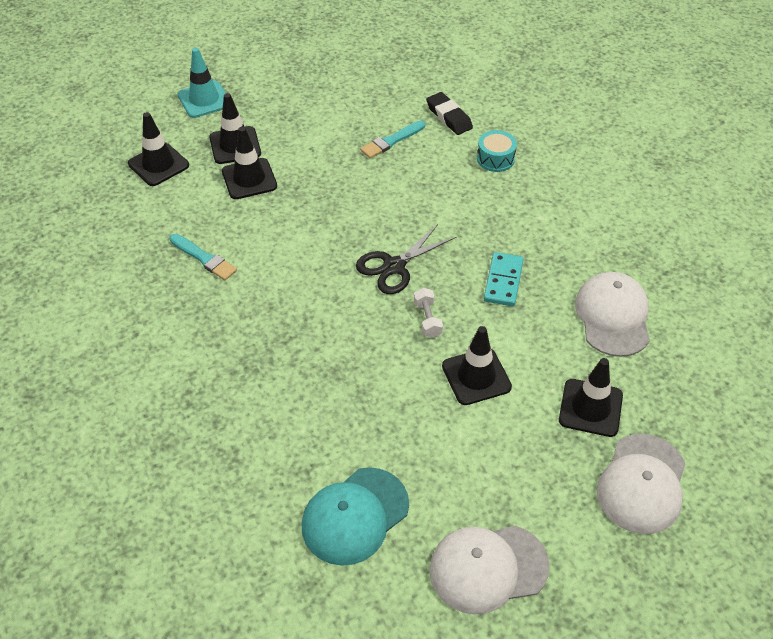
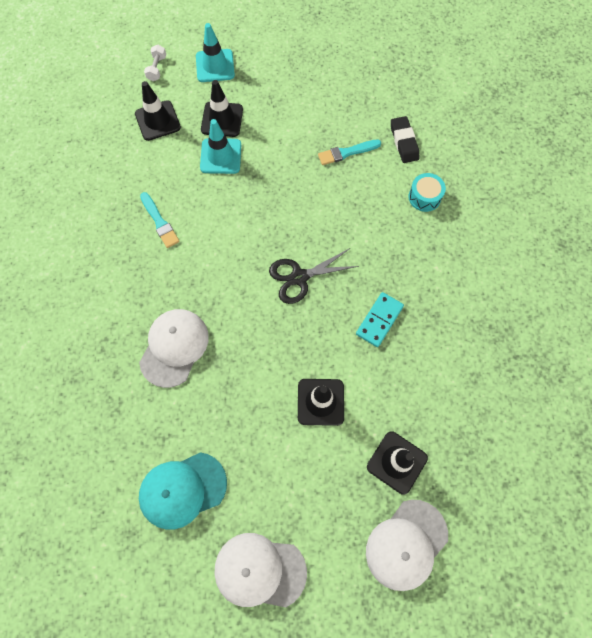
camera: 20 degrees right, 20 degrees up
black traffic cone [222,127,277,199] -> turquoise traffic cone [200,119,241,174]
white dumbbell [414,288,443,338] -> white dumbbell moved to [144,45,166,81]
white cap [575,272,650,357] -> white cap moved to [139,309,209,388]

